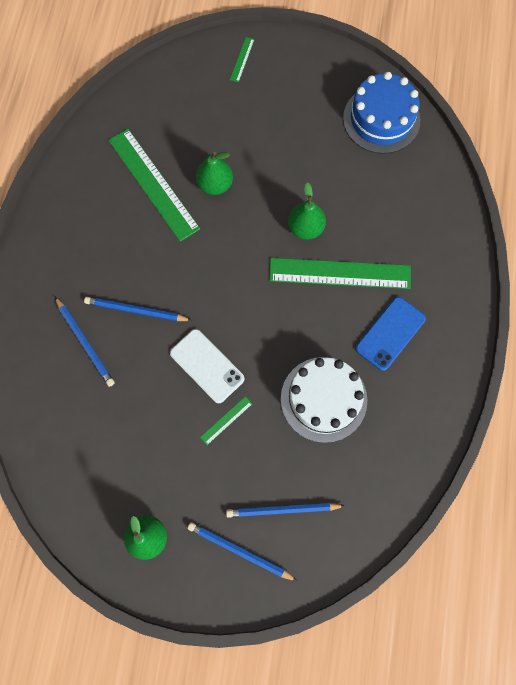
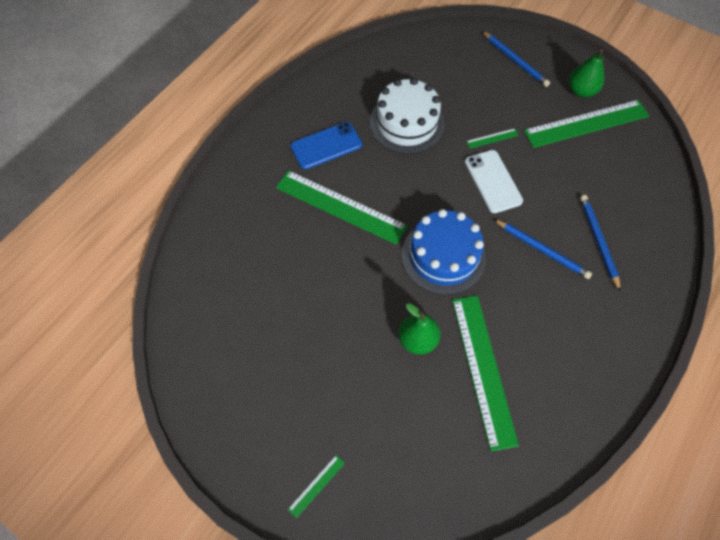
camera: 155 degrees left, 10 degrees down
blue pencil [226,503,345,518] -> none
green pear [288,182,326,240] -> none
blue cake [343,72,421,154] -> blue cake moved to [402,209,486,295]
none -> green ruler [524,100,649,148]

